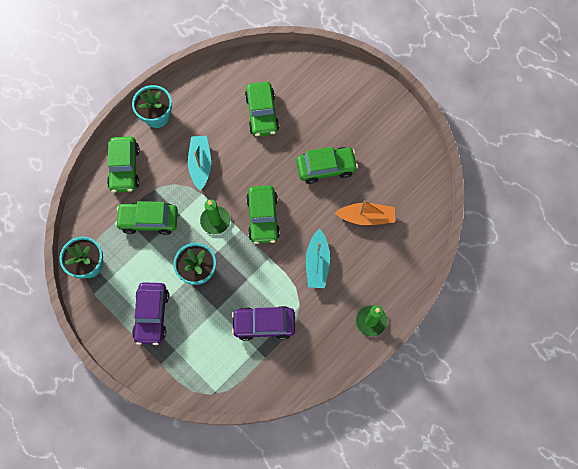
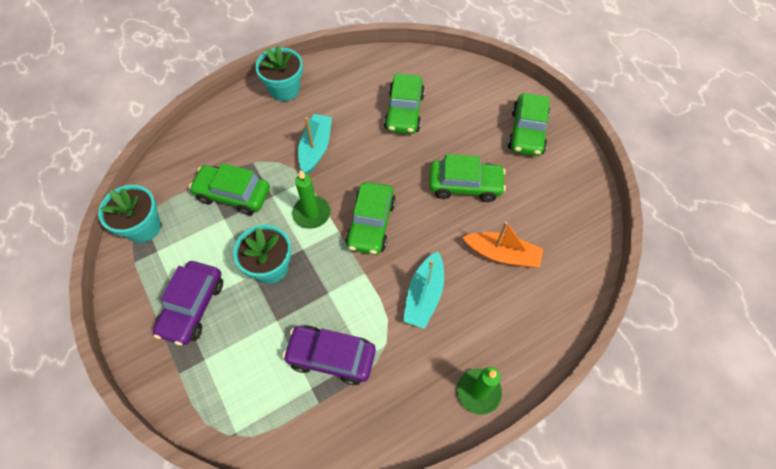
camera: 15 degrees right, 10 degrees down
green car [107,136,140,193] -> green car moved to [508,93,550,156]

